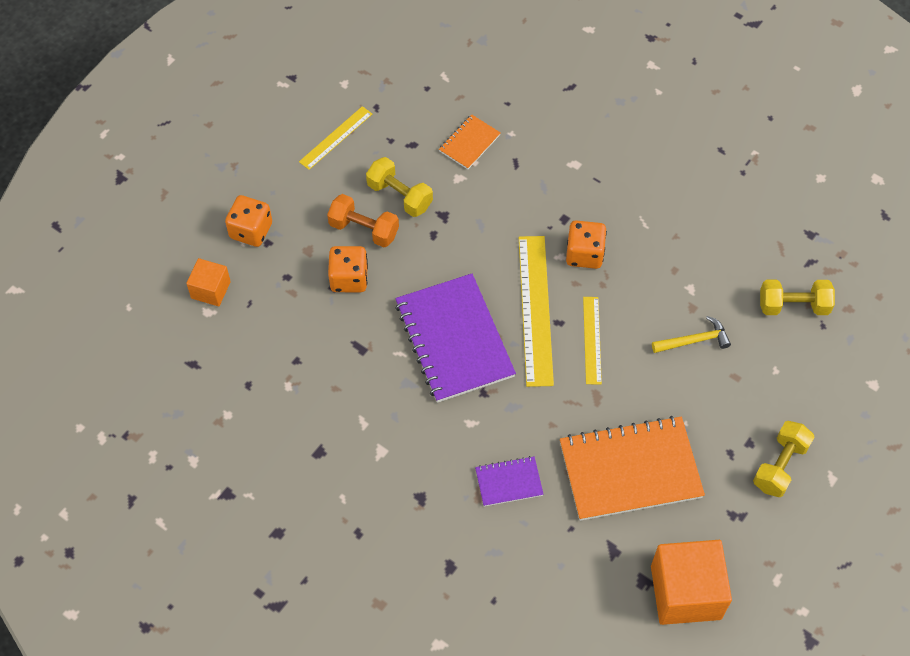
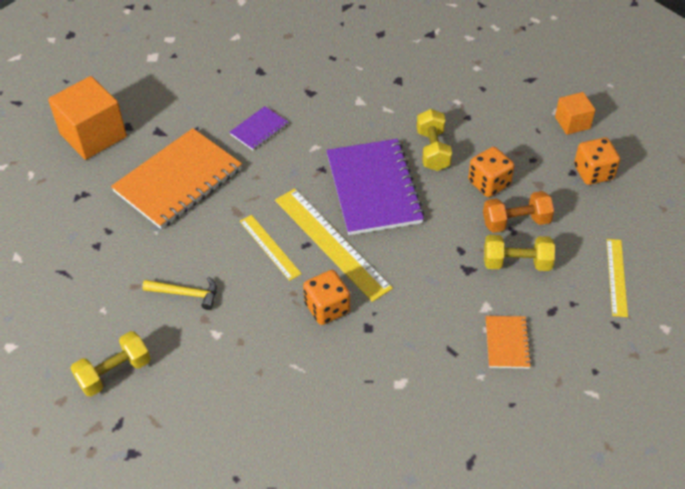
camera: 145 degrees right, 10 degrees down
purple notebook [395,274,516,403] -> purple notebook turned 45 degrees clockwise [326,139,425,235]
yellow hammer [652,316,731,353] -> yellow hammer turned 120 degrees counterclockwise [142,276,217,310]
yellow dumbbell [753,421,814,497] -> yellow dumbbell moved to [417,109,452,171]

